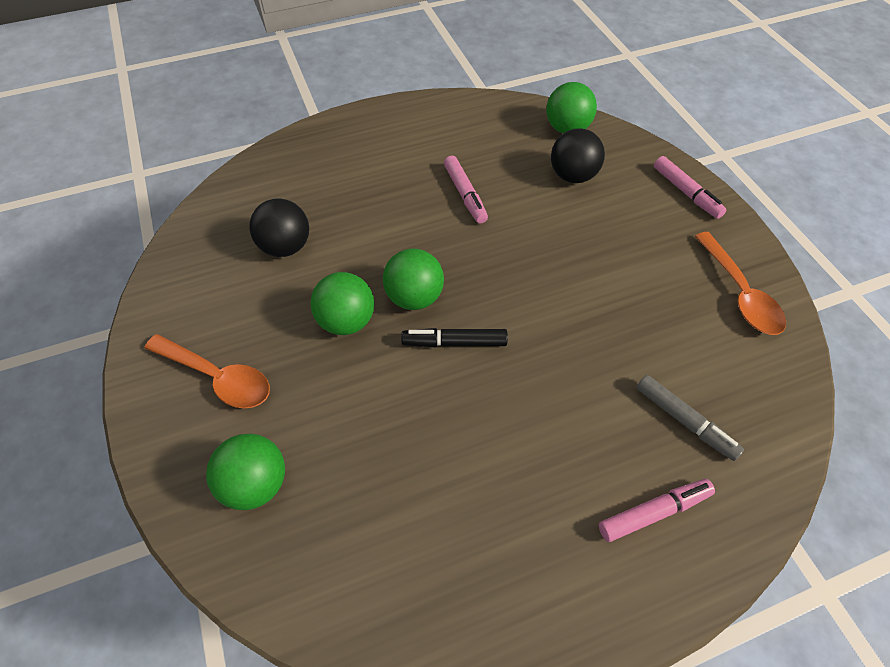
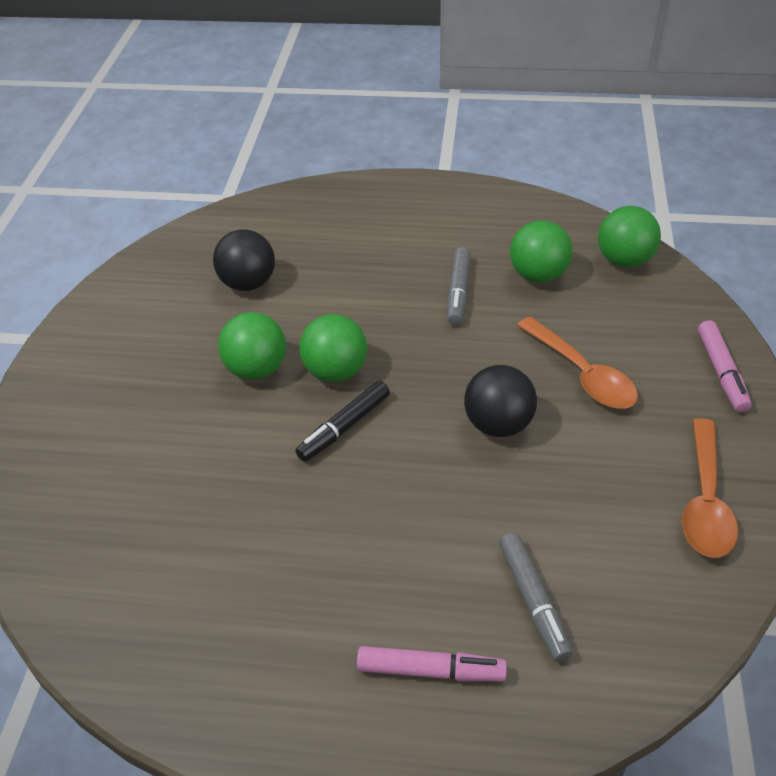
camera: 30 degrees right, 10 degrees down
orange spoon [144,334,270,408] -> orange spoon moved to [517,317,638,409]
green ball [206,434,285,510] -> green ball moved to [510,220,572,283]
black marker [401,328,508,347] -> black marker turned 75 degrees counterclockwise [295,381,390,462]
pink marker [444,156,488,224] -> grey marker [447,247,471,325]
black ball [551,128,605,183] -> black ball moved to [464,365,537,437]

